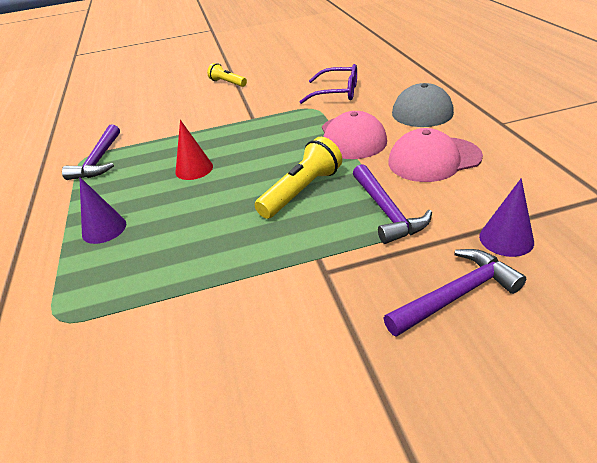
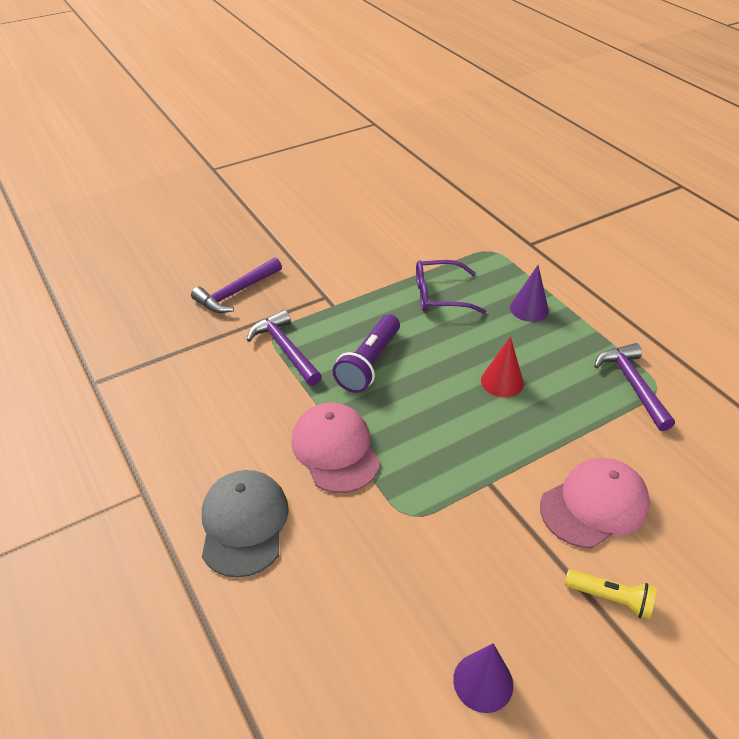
camera: 160 degrees right, 5 degrees up
yellow flashlight [255,137,342,219] -> purple flashlight [333,314,400,393]
purple glasses [299,64,357,104] -> purple glasses moved to [416,260,486,314]
pink cap [388,128,483,182] -> pink cap moved to [540,458,650,548]
purple cone [479,178,534,257] -> purple cone moved to [453,643,513,713]

